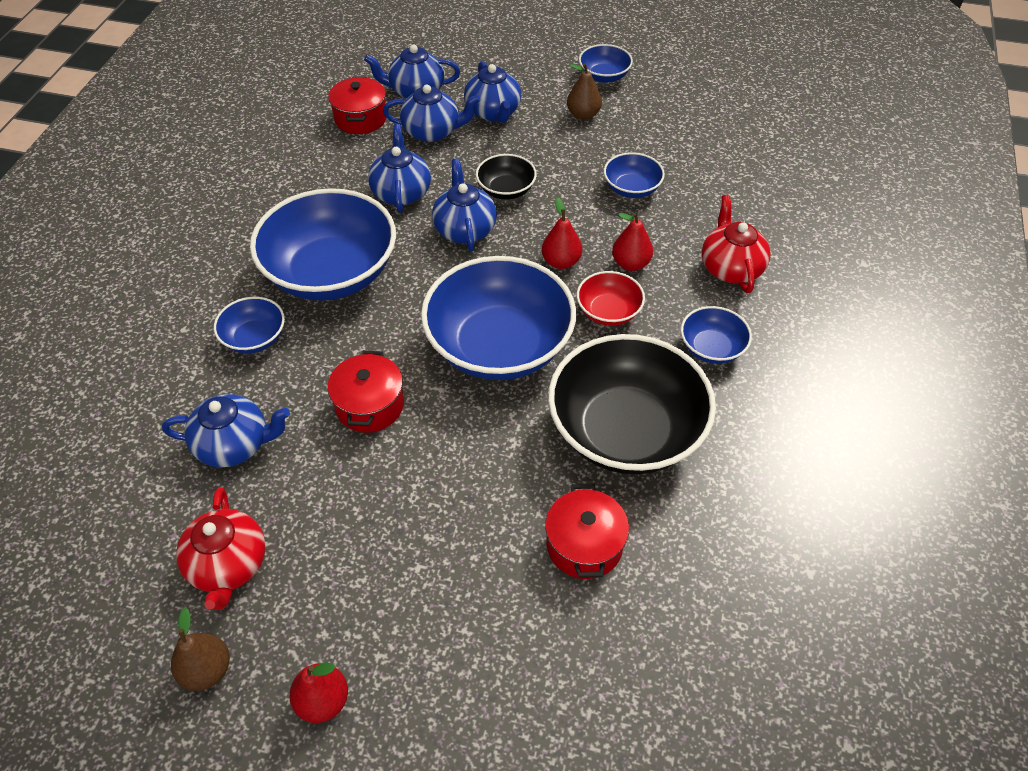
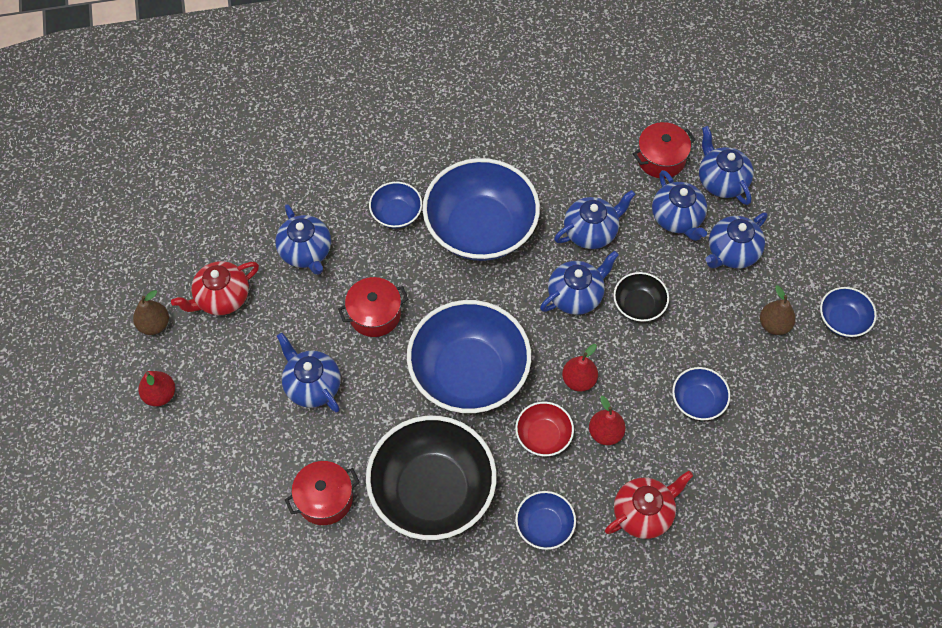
camera: 65 degrees right, 10 degrees up
none -> blue teapot [277,333,341,413]

